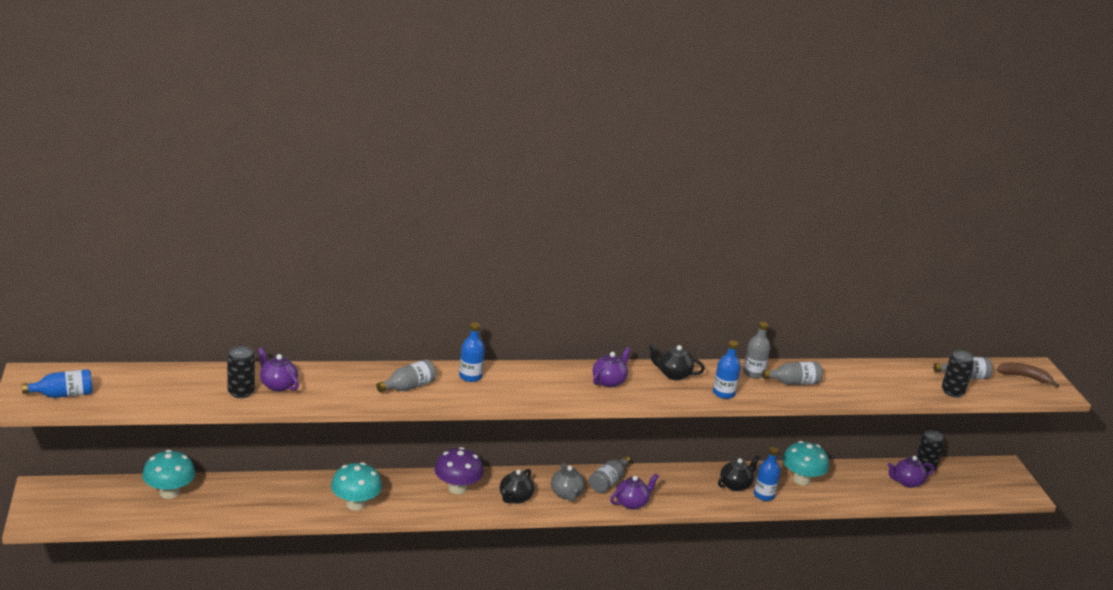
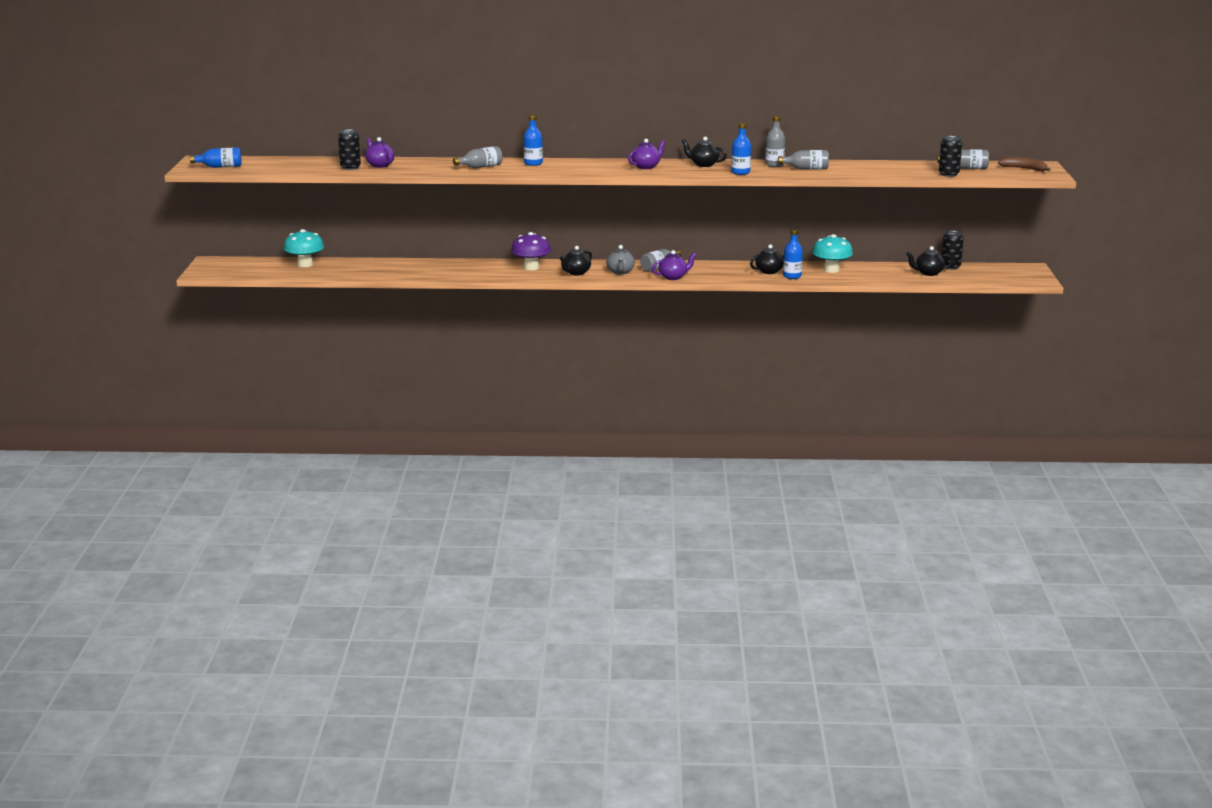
camera: 15 degrees right, 5 degrees down
turquoise mushroom [331,462,382,510] -> none
purple teapot [888,456,935,488] -> black teapot [906,246,954,276]

